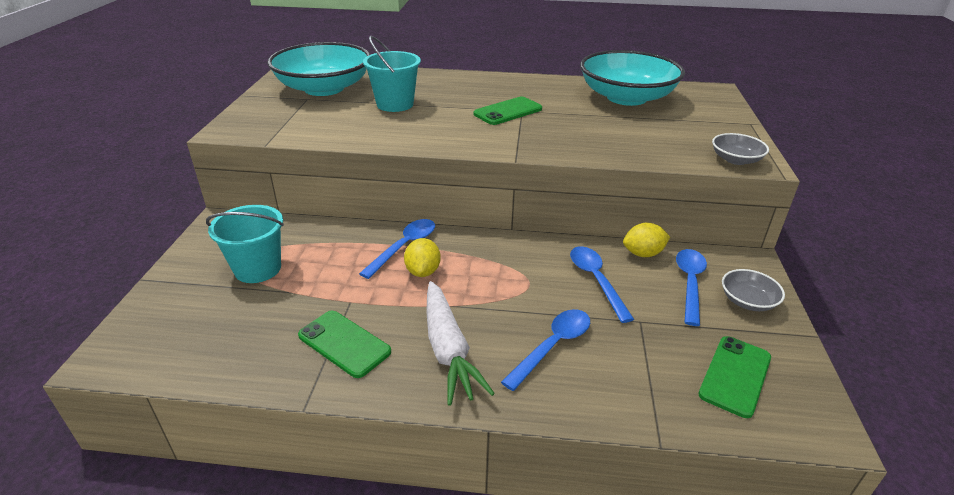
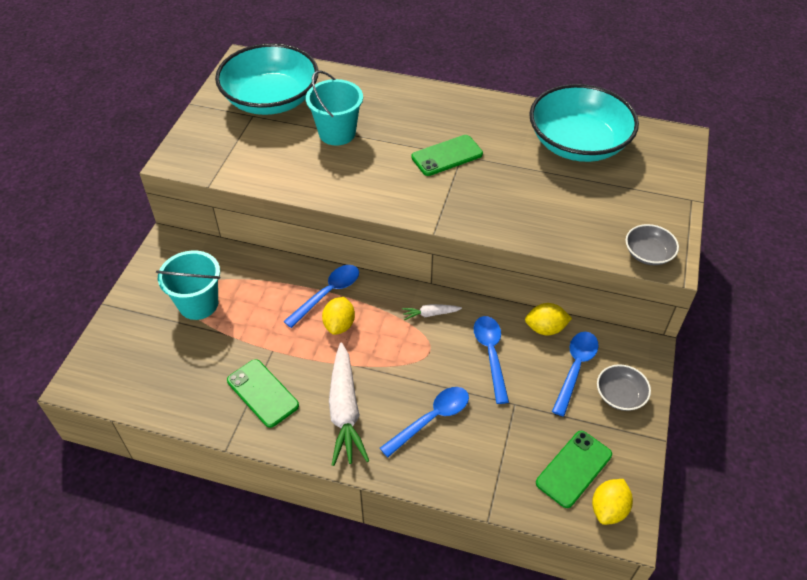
camera: 10 degrees right, 15 degrees up
none -> white carrot [402,304,462,320]
none -> yellow lemon [592,479,633,525]

